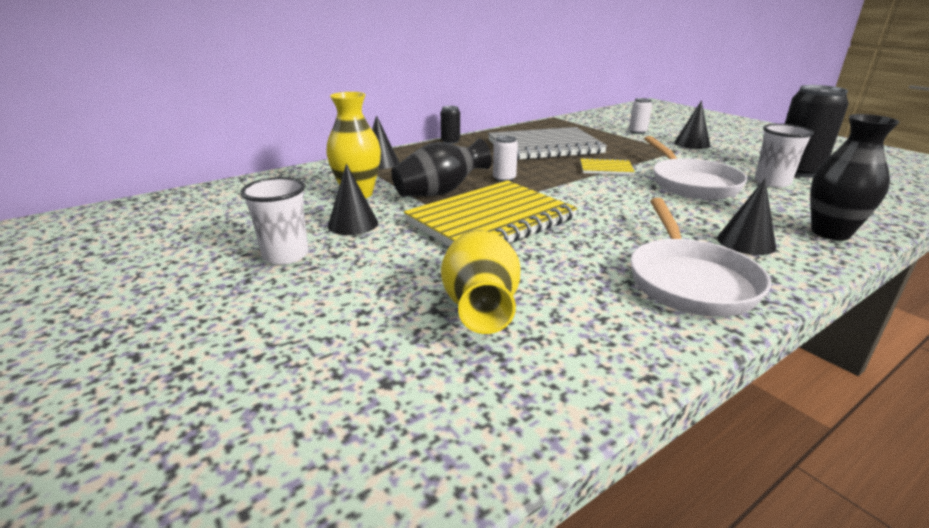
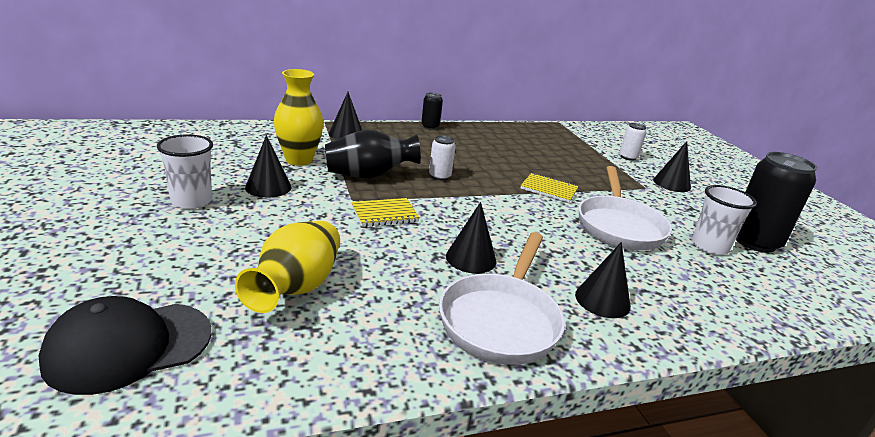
camera: 15 degrees right, 0 degrees up
yellow notebook [404,180,577,246] -> yellow notebook [352,198,420,227], size x0.45
grey notebook [488,127,607,161] -> none
black vase [810,114,899,241] -> none
none -> black cap [38,296,212,395]
none -> black cone [446,202,496,273]

